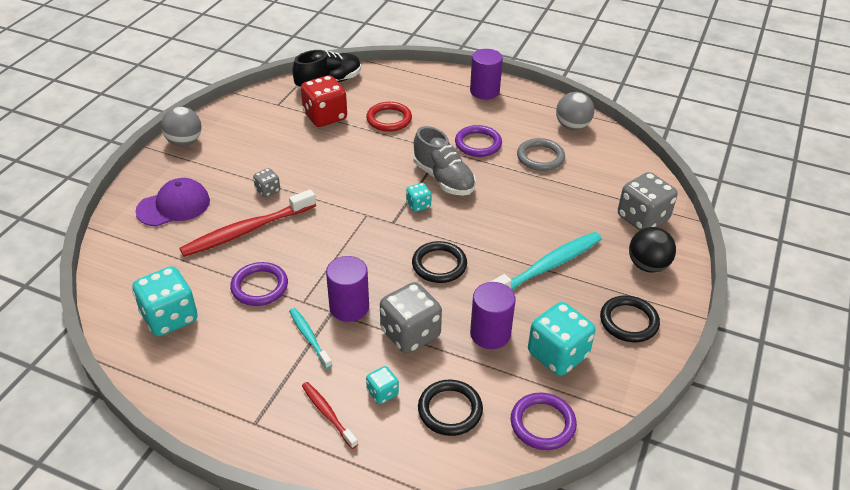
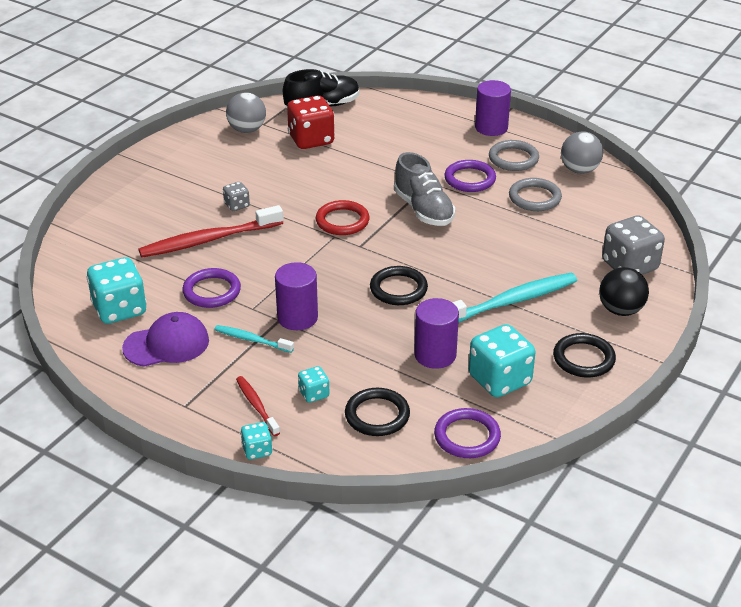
camera: 10 degrees right, 5 degrees down
purple cap [135,178,210,226] -> purple cap moved to [122,312,209,367]
grey ball [161,107,202,146] -> grey ball moved to [226,92,266,133]
turquoise toothbrush [289,308,332,369] -> turquoise toothbrush turned 45 degrees counterclockwise [214,325,294,353]
red ring [366,102,412,132] -> red ring moved to [316,200,370,235]
grey dice [380,282,442,354] -> none
turquoise dice [406,183,431,212] -> turquoise dice moved to [240,422,273,460]
none -> grey ring [489,140,539,171]

